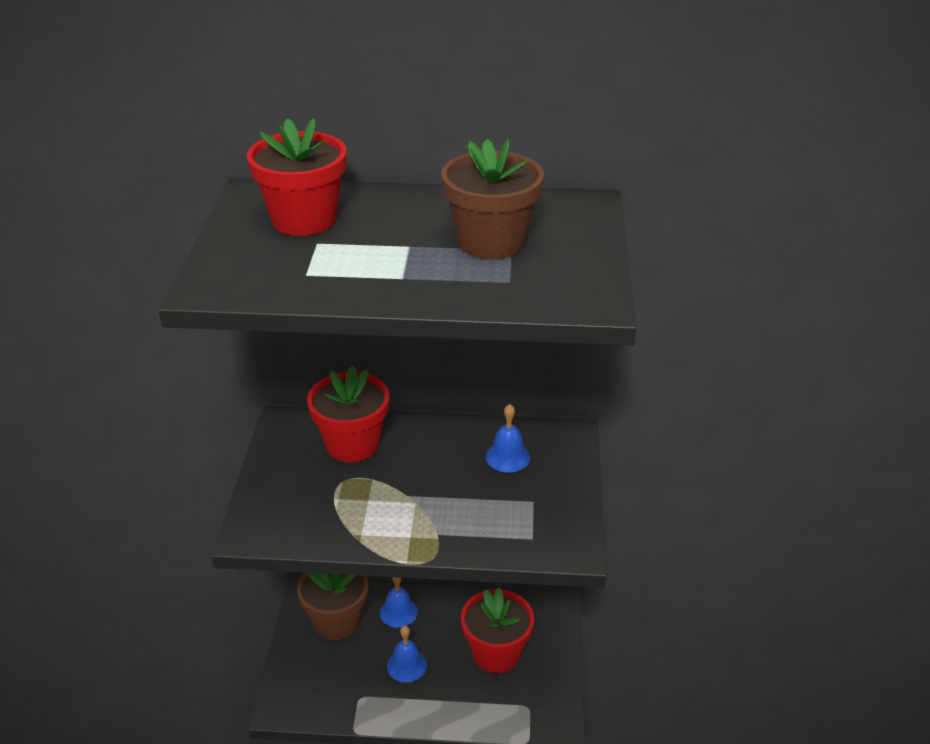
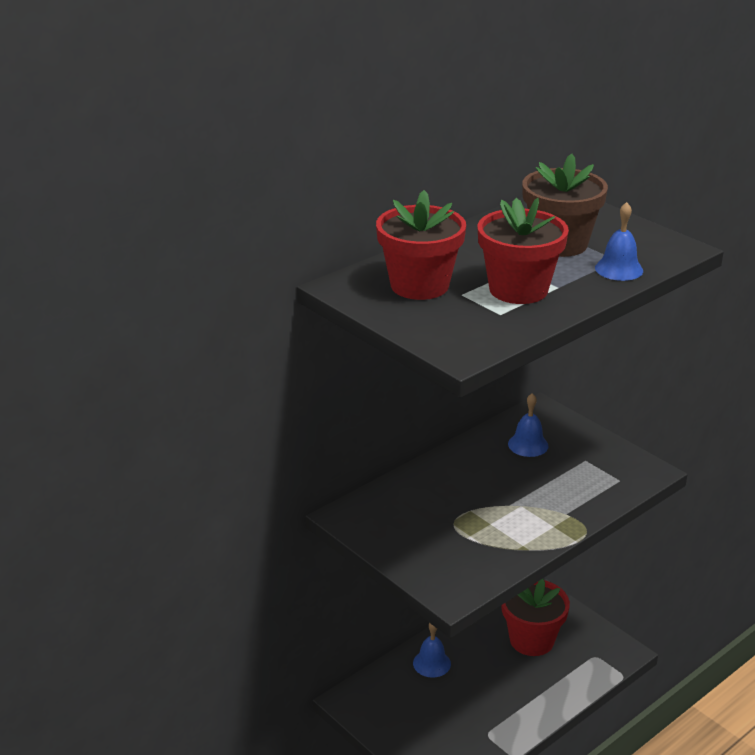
camera: 45 degrees left, 5 degrees down
brown flower pot [297,573,368,640] -> none
red flower pot [307,366,389,462] -> red flower pot moved to [477,198,569,304]
blue bell [387,626,427,683] -> blue bell moved to [595,202,643,281]

